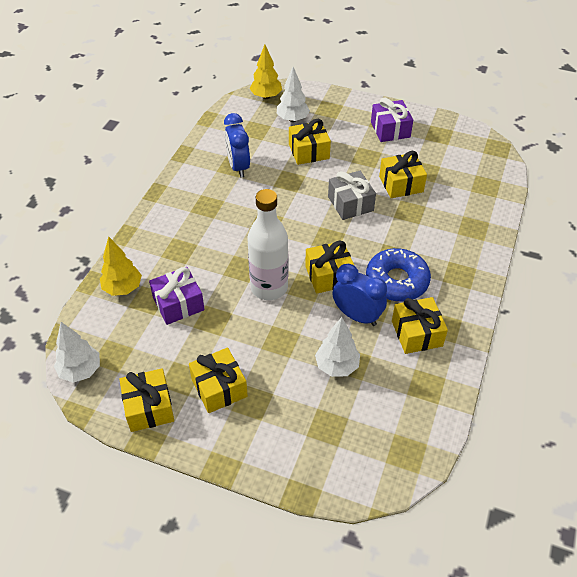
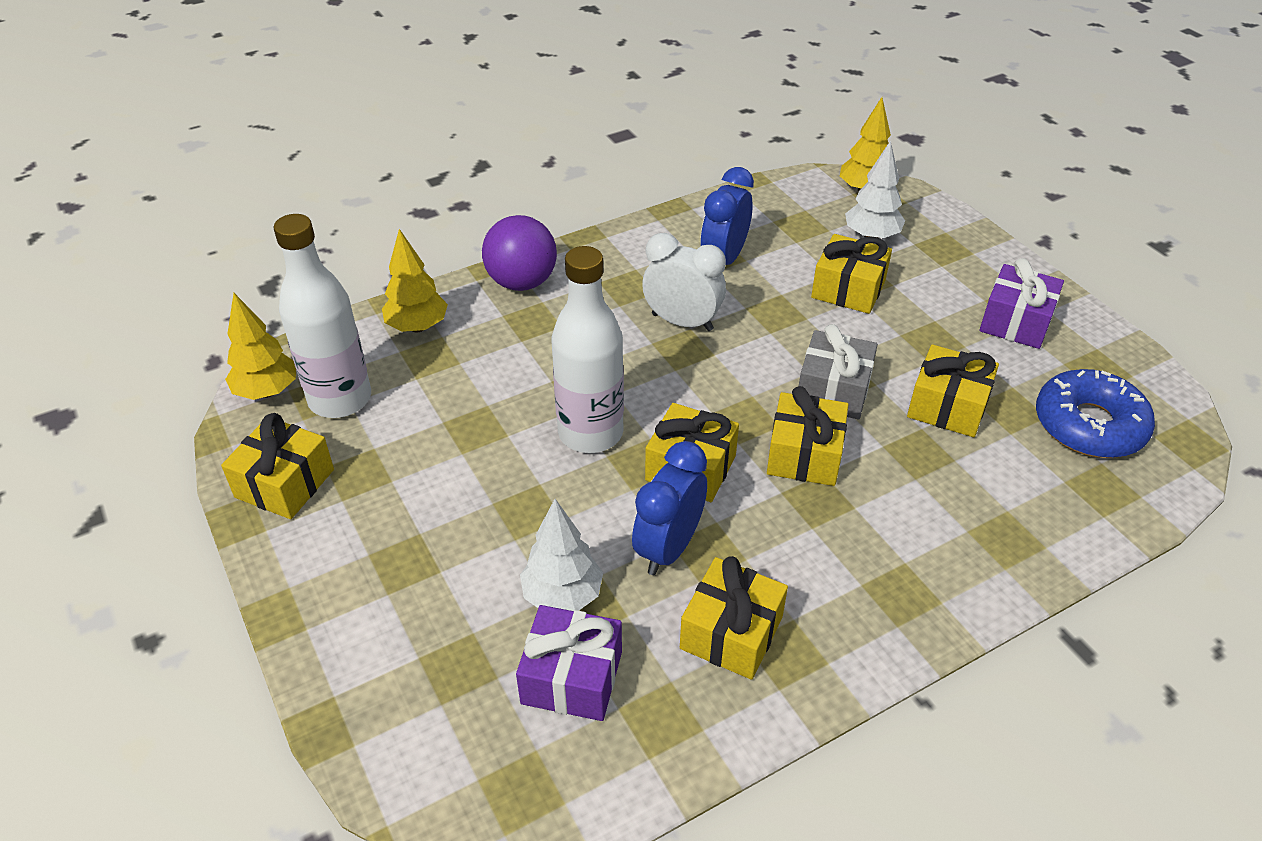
camera: 40 degrees right, 5 degrees down
white tree [54,322,100,383] -> yellow tree [225,293,296,400]
purple gift [149,267,205,325] -> purple gift moved to [516,605,622,721]
yellow gift [189,348,248,413] -> yellow gift moved to [767,386,848,486]
blue clock [333,264,387,326] -> blue clock turned 135 degrees counterclockwise [632,441,707,575]
blue donut [366,248,431,302] -> blue donut moved to [1036,369,1155,458]
none -> white bottle [274,214,371,418]
none -> purple ball [482,215,557,291]
none -> white clock [642,233,726,331]

